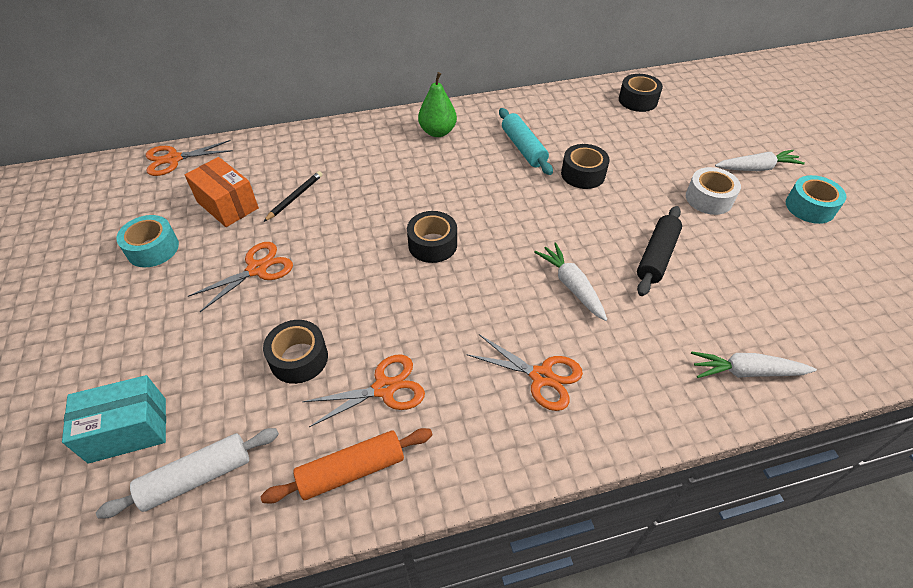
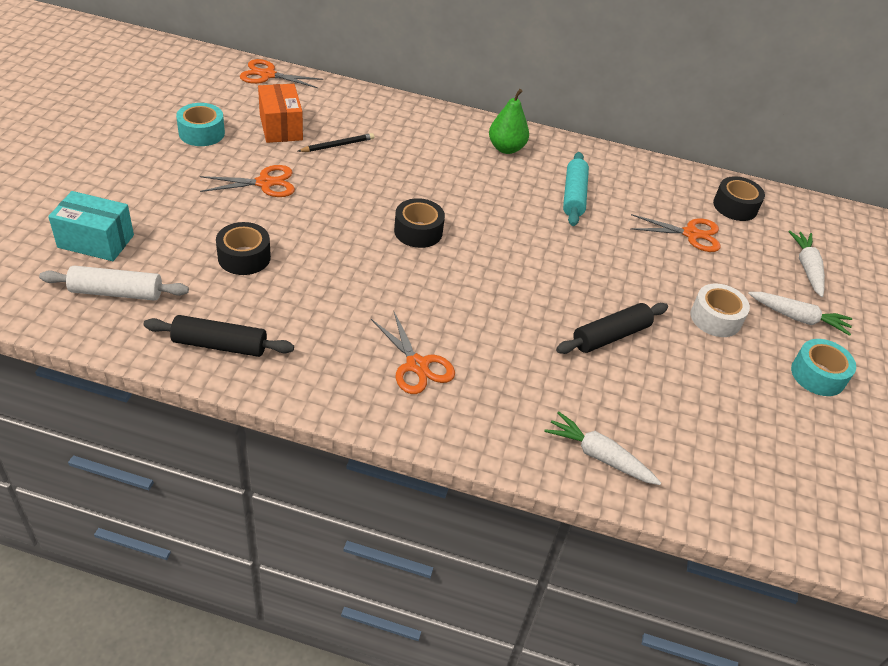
camera: 25 degrees right, 5 degrees down
orange rolling pin [261,428,433,504] -> black rolling pin [143,315,294,357]
orange scissors [302,354,425,427] -> orange scissors moved to [630,214,720,252]
white carrot [534,243,607,321] -> white carrot moved to [788,230,825,297]
black tape [561,144,610,189] -> none

